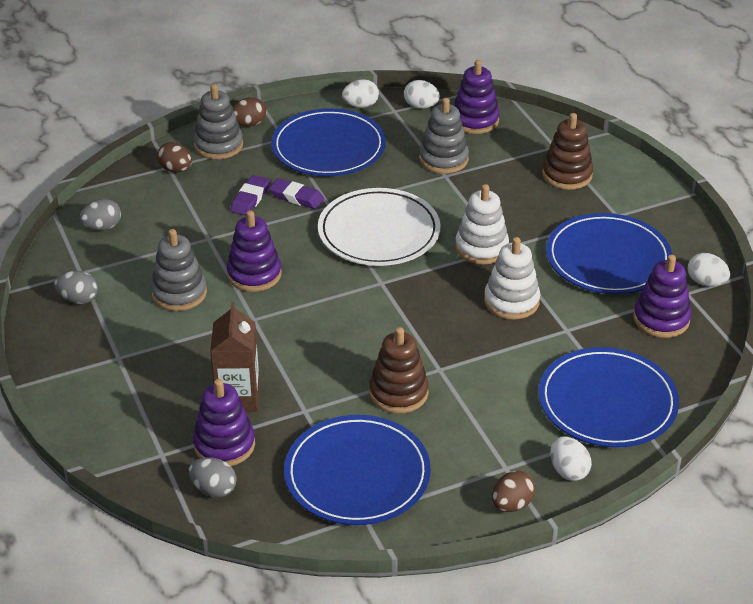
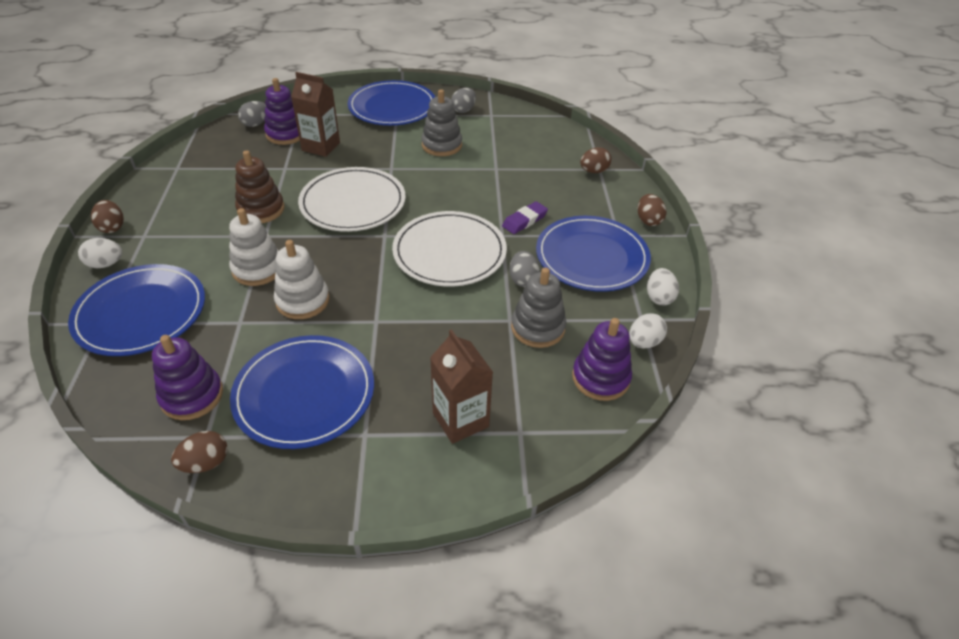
camera: 110 degrees right, 5 degrees up
grey egg [80,199,121,230] -> grey egg moved to [509,251,540,287]
grey stacking toy [194,84,243,159] -> none
purple stacking toy [227,210,282,292] -> none
purple eraser [230,175,270,216] -> none
blue plate [284,415,431,525] -> blue plate moved to [348,80,435,126]
white stacking toy [455,184,509,264] -> white stacking toy moved to [229,208,279,286]
brown stacking toy [542,113,593,190] -> brown carton [430,329,493,444]
white egg [688,253,730,286] -> brown egg [171,431,228,473]
none -> white plate [298,167,406,232]

